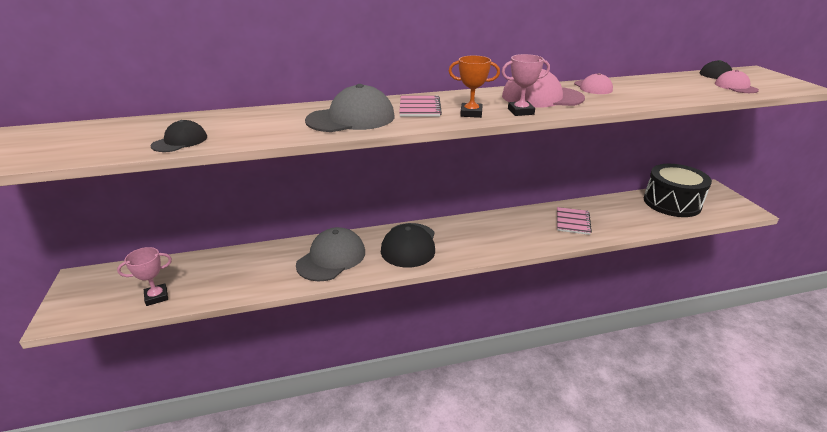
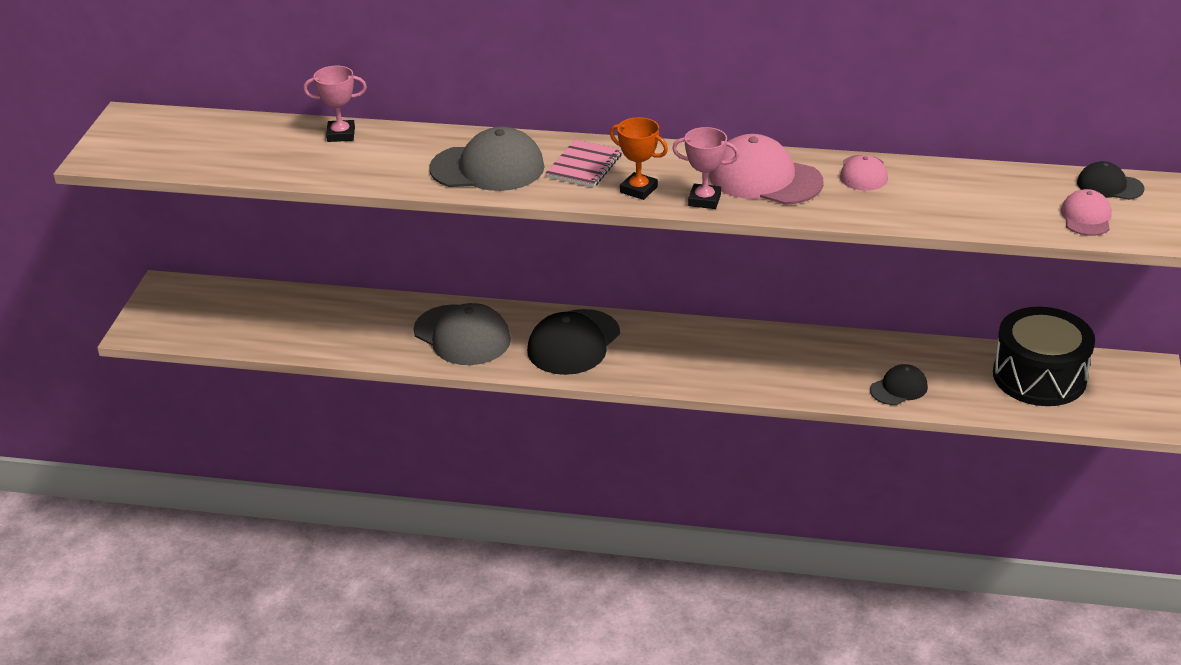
camera: 25 degrees right, 5 degrees up
pink trophy [117,247,172,306] -> pink trophy moved to [303,66,367,142]
black cap [151,120,207,152] -> black cap moved to [870,364,928,405]
grey cap [296,227,365,281] -> grey cap turned 75 degrees clockwise [413,303,511,365]
pink notebook [557,207,592,235] -> none

